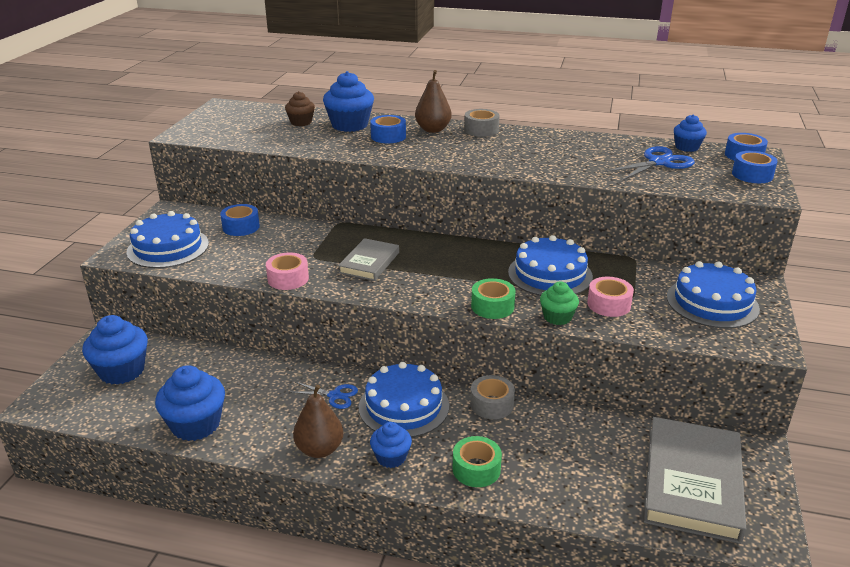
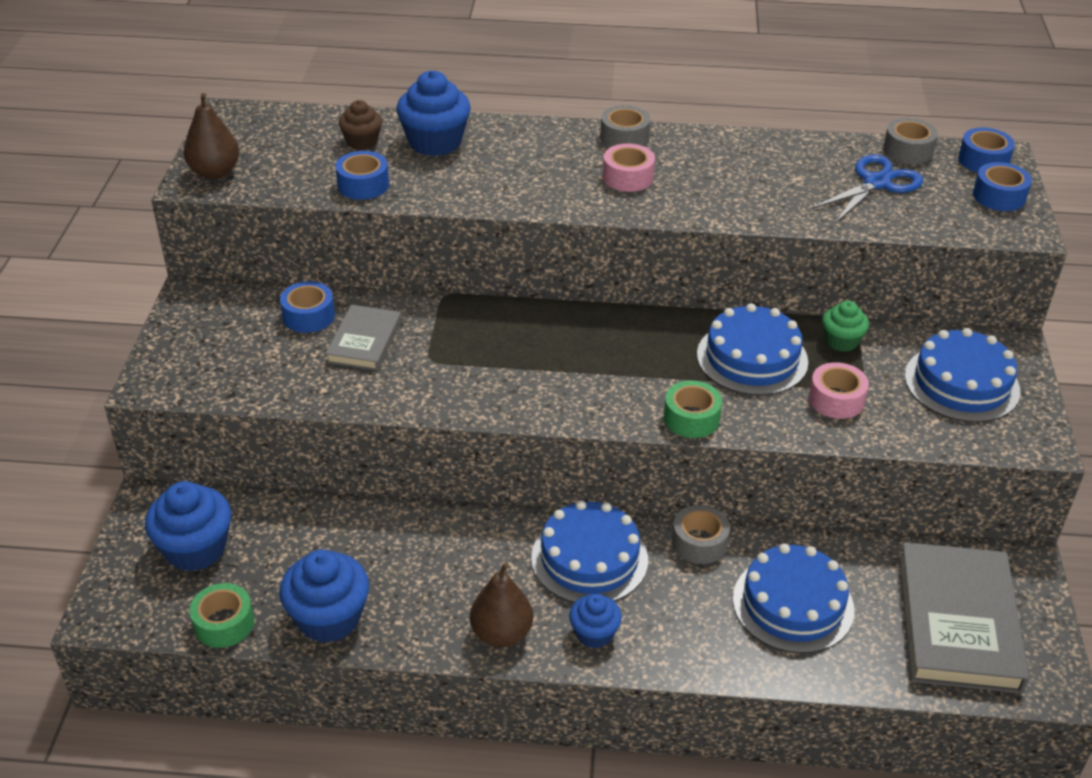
camera: 10 degrees left, 10 degrees up
blue cake [127,211,209,268] -> blue cake moved to [733,544,854,654]
pink tape [266,252,309,290] -> pink tape moved to [603,143,655,192]
blue scissors [289,382,358,409] -> none
grey book [338,238,399,281] -> grey book moved to [325,305,401,371]
blue tape [370,115,406,143] -> blue tape moved to [335,151,389,200]
brown pear [415,70,452,133] -> brown pear moved to [184,93,239,179]
green tape [453,436,502,487] -> green tape moved to [190,583,254,648]
green cupcake [540,282,579,325] -> green cupcake moved to [822,301,869,352]
blue cupcake [674,115,707,152] -> grey tape [883,118,938,164]

